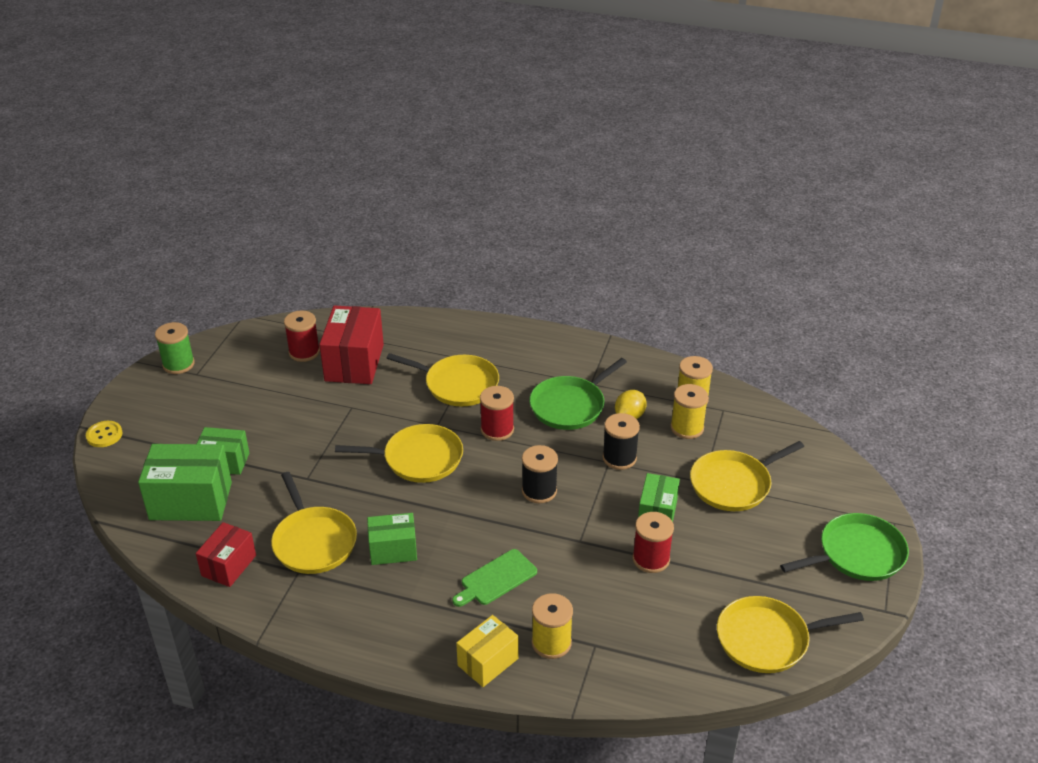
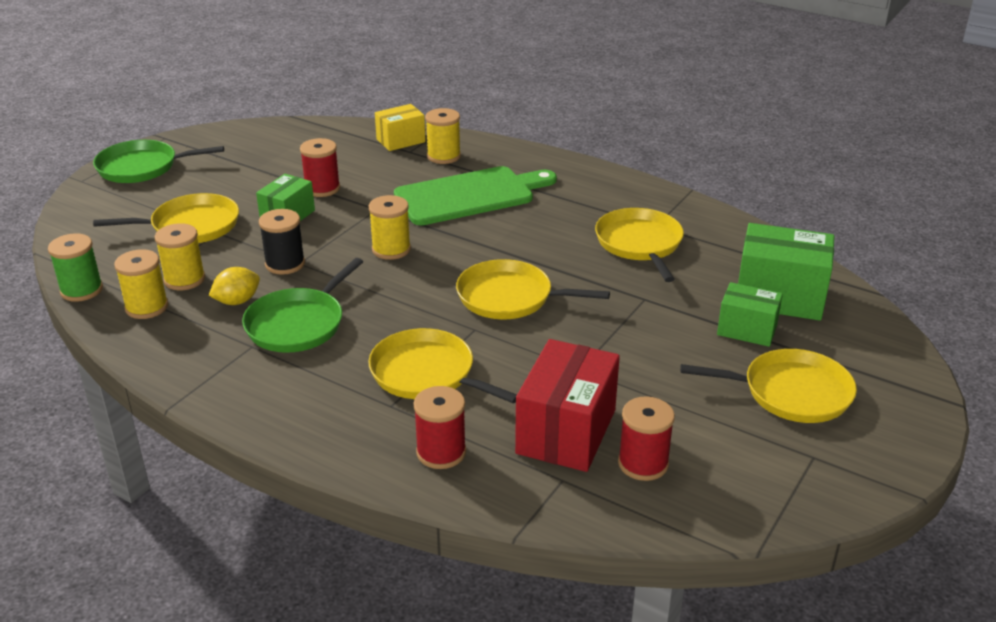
camera: 165 degrees left, 5 degrees down
yellow button [86,421,122,447] -> none
green spool [155,322,195,374] -> green spool moved to [48,233,103,302]
red box [196,522,256,587] -> none
green box [367,513,417,565] -> none
green cutting board [453,549,537,607] -> green cutting board [394,166,557,225], size x1.91
yellow box [456,615,519,687] -> yellow box moved to [375,104,426,151]
red spool [480,386,514,441] -> red spool moved to [413,386,466,469]
black spool [522,445,558,503] -> yellow spool [369,195,411,260]
green pan [530,358,627,430] -> green pan turned 150 degrees clockwise [242,258,363,353]
yellow pan [717,596,864,673] -> yellow pan moved to [680,349,857,423]

